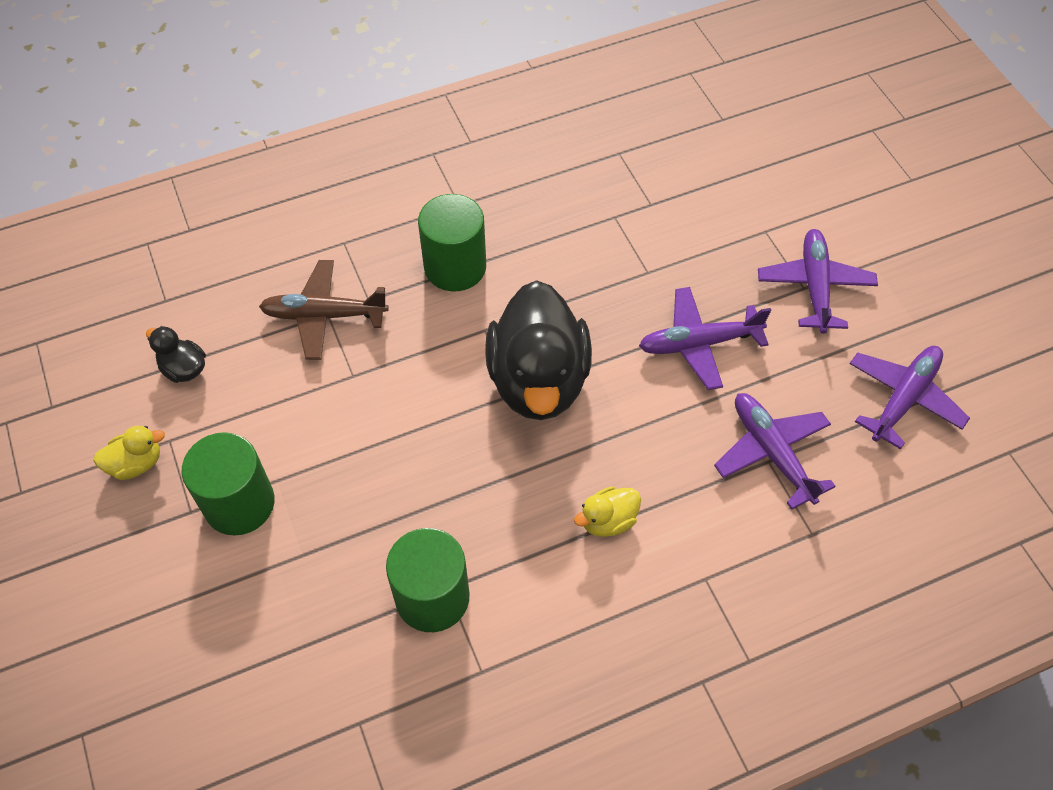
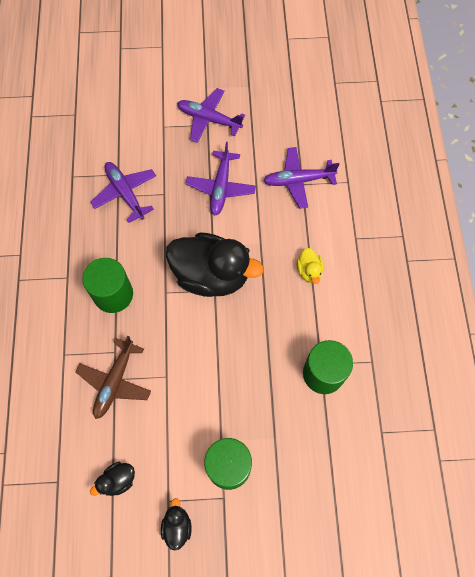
camera: 70 degrees left, 10 degrees up
yellow duck [93,426,165,480] -> black duck [161,498,192,551]
purple plane [849,346,970,450] -> purple plane moved to [90,162,156,223]

